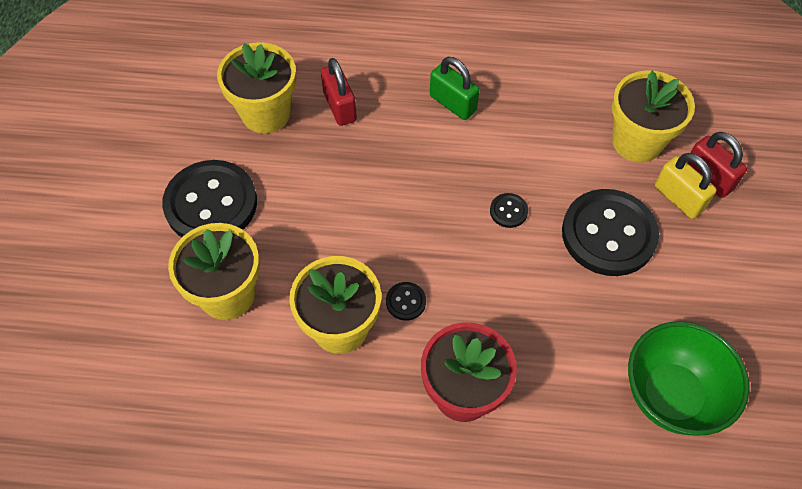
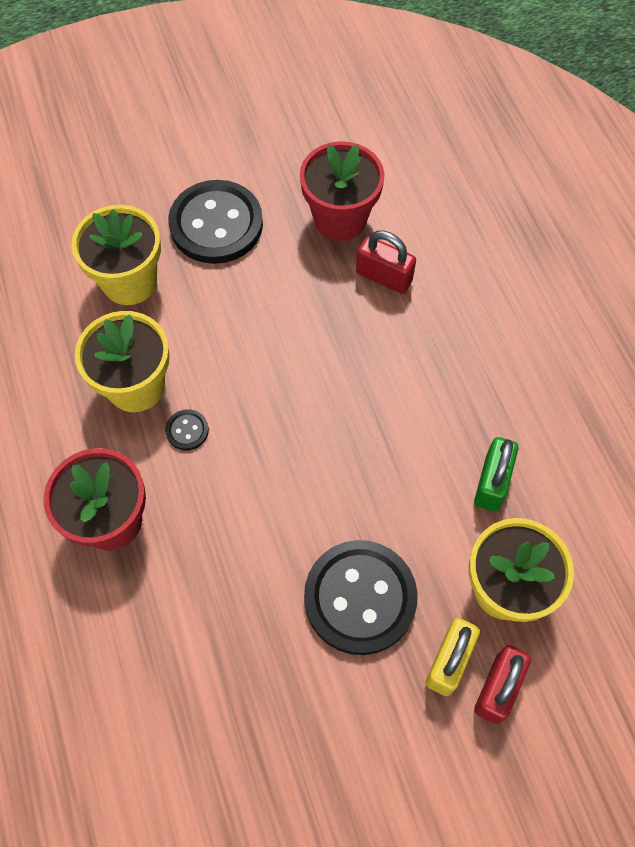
camera: 65 degrees right, 5 degrees up
yellow flower pot [217,42,296,133] -> red flower pot [300,141,384,241]
red padlock [321,58,357,126] -> red padlock turned 75 degrees clockwise [356,231,416,294]
green padlock [430,57,480,120] -> green padlock moved to [474,437,519,512]
black button [490,193,528,228] -> none
green bowl [628,321,750,436] -> none

